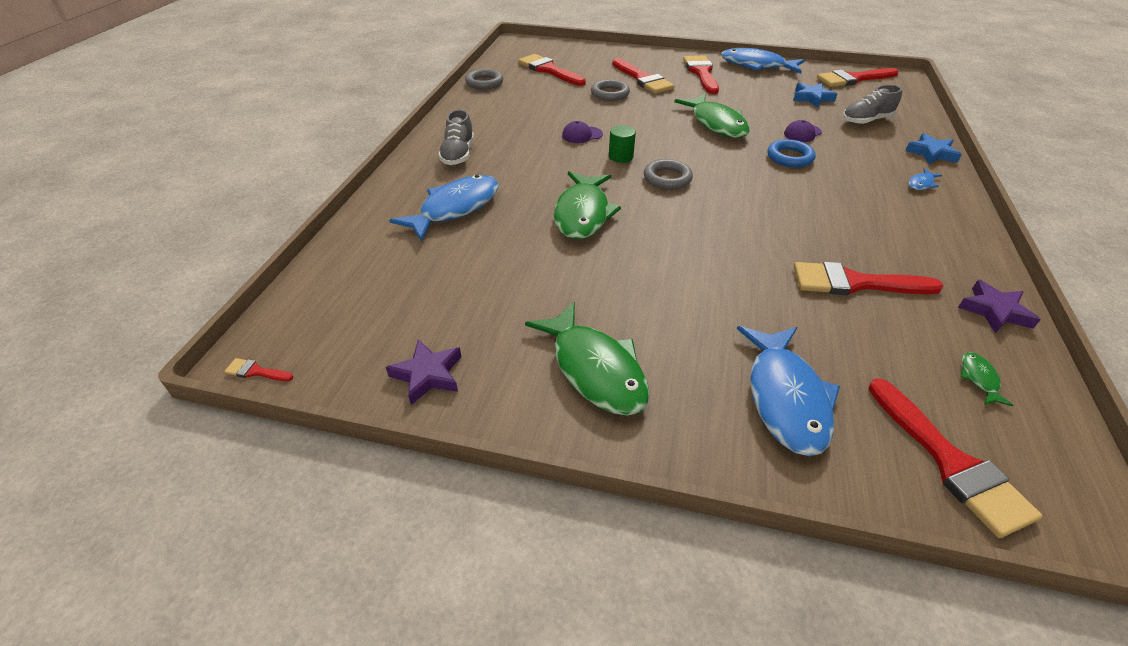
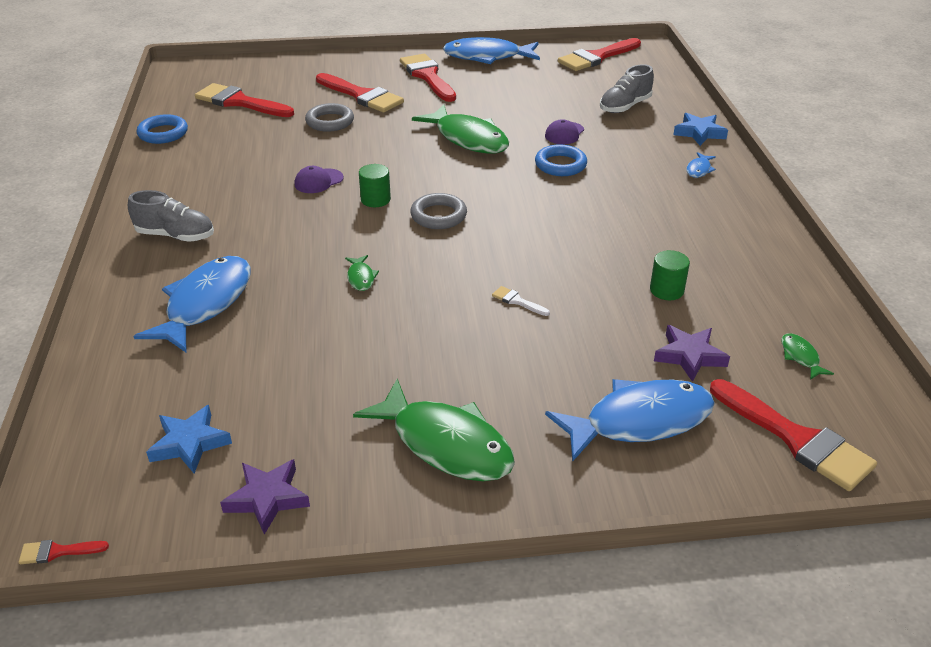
camera: 20 degrees left, 5 degrees down
grey shoe [438,109,474,165] -> grey shoe turned 60 degrees counterclockwise [128,190,214,242]
grey ring [465,69,503,90] -> blue ring [137,114,188,144]
green fish [554,171,621,239] -> green fish [345,255,379,291], size x0.42
blue fish [737,326,840,456] -> blue fish turned 90 degrees counterclockwise [545,379,715,462]
blue star [793,83,837,107] -> blue star moved to [146,405,232,473]
red brush [794,262,944,295] -> green cylinder [650,250,690,300]
purple star [958,279,1041,333] -> purple star moved to [654,325,730,382]
none -> white brush [492,286,550,316]

